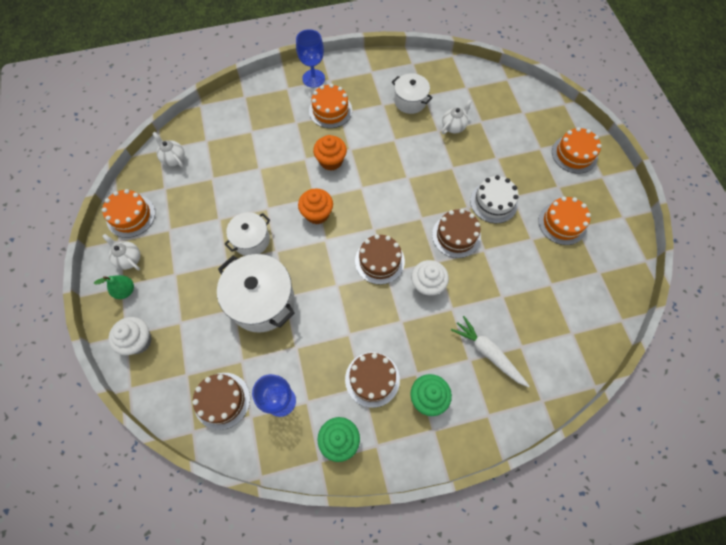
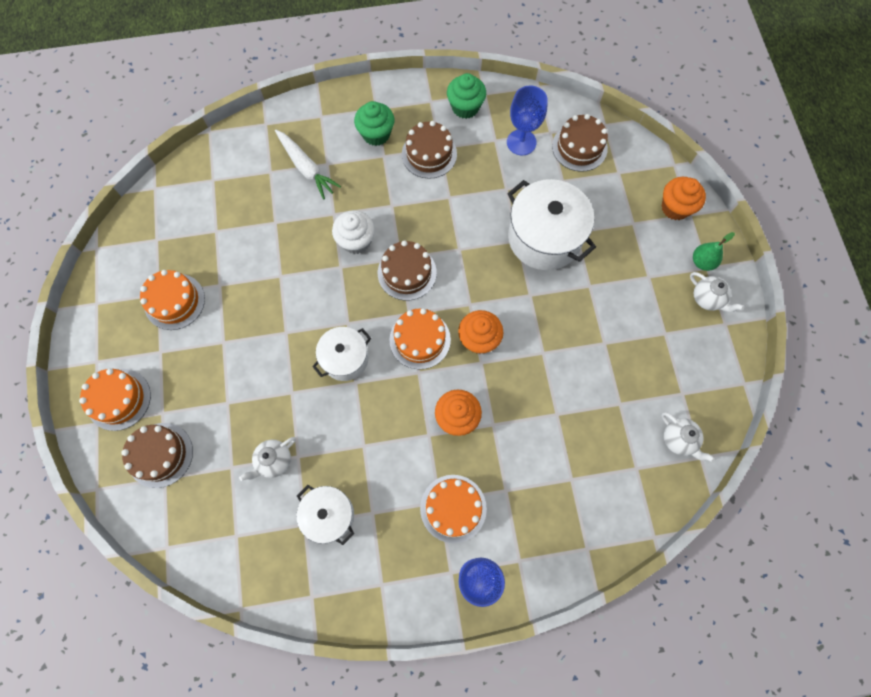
camera: 175 degrees left, 5 degrees up
orange cake [102,189,155,238] -> orange cake moved to [389,308,451,369]
white cupcake [109,317,152,355] -> orange cupcake [661,177,706,220]
white pot [225,212,270,256] -> white pot moved to [312,327,371,381]
brown cake [432,209,481,258] -> brown cake moved to [121,423,193,488]
white cake [470,175,519,223] -> none

